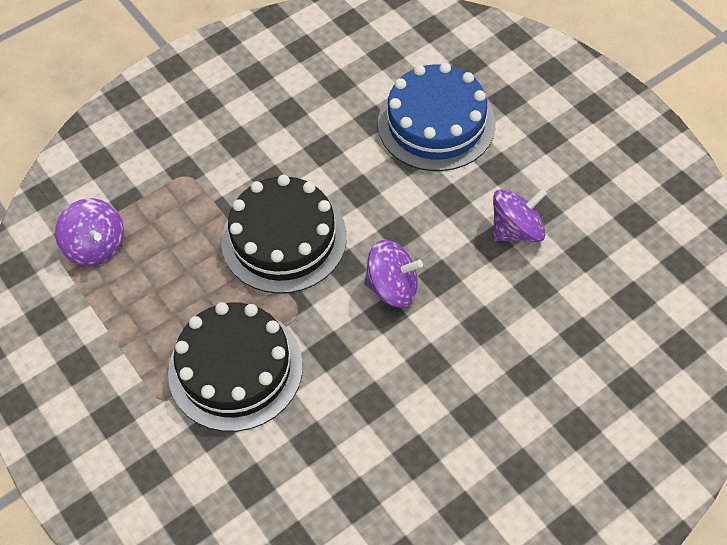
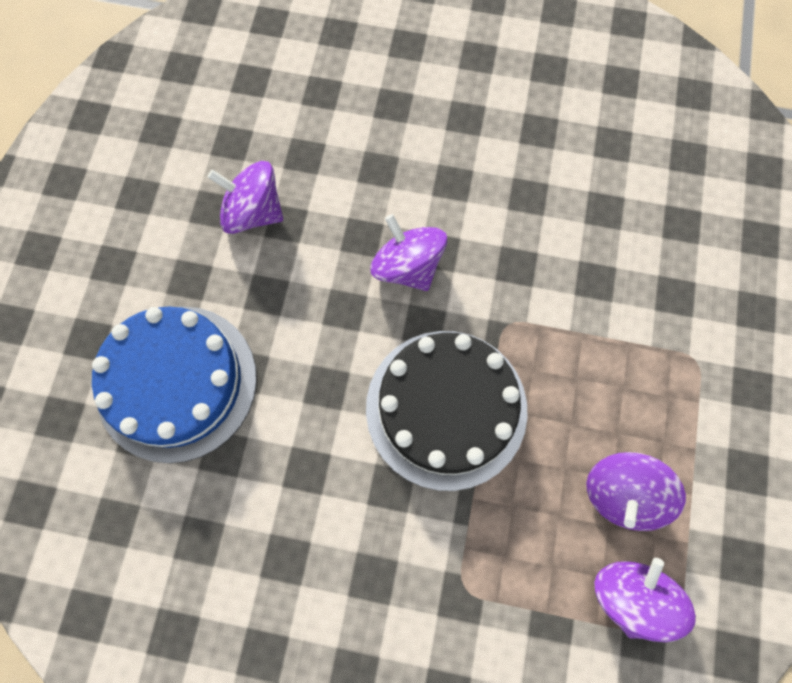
camera: 135 degrees left, 15 degrees up
black cake [168,302,303,432] -> none
none -> purple spinning top [586,452,686,531]

